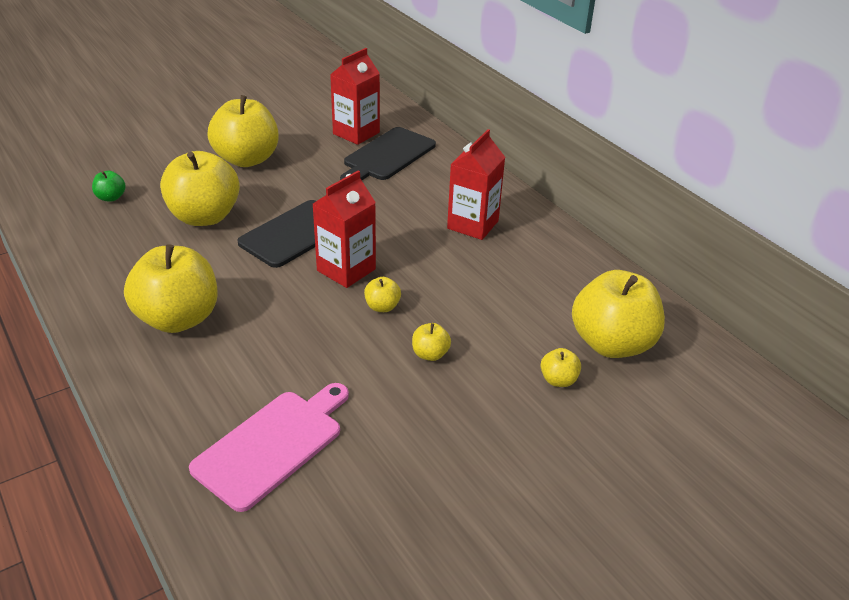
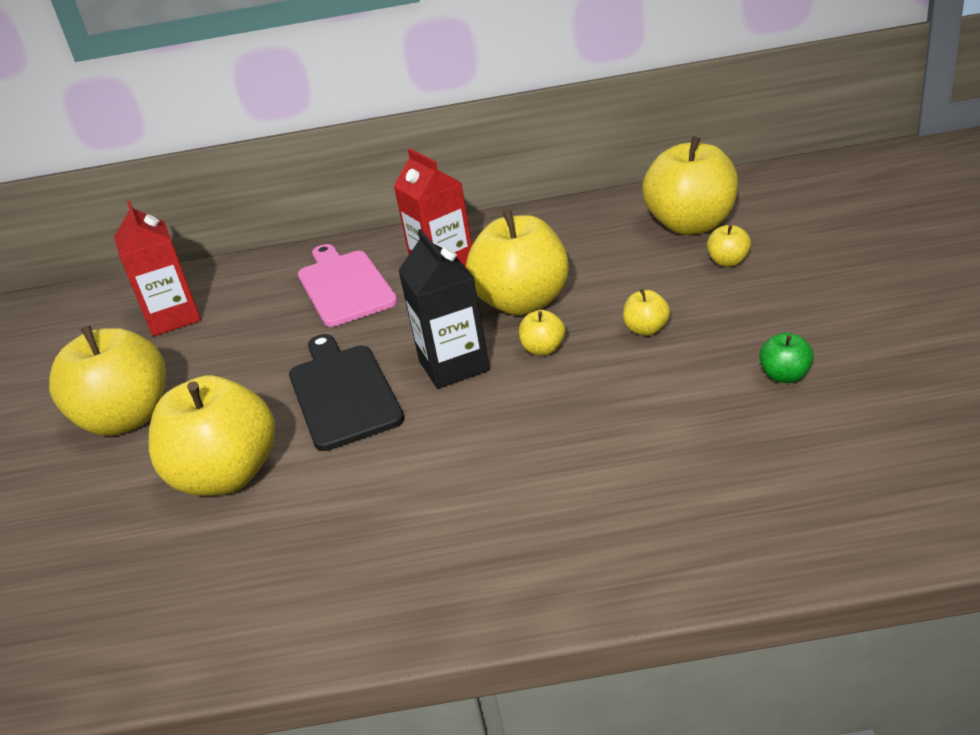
camera: 55 degrees left, 5 degrees down
green apple [92,171,126,202] -> green apple moved to [759,332,814,383]
yellow apple [124,244,217,333] -> yellow apple moved to [466,210,569,315]
pink cutting board [189,383,349,512] -> pink cutting board moved to [298,244,398,327]
red carton [313,171,376,288] -> black carton [398,229,490,389]
black cutting board [340,127,436,180] -> none

